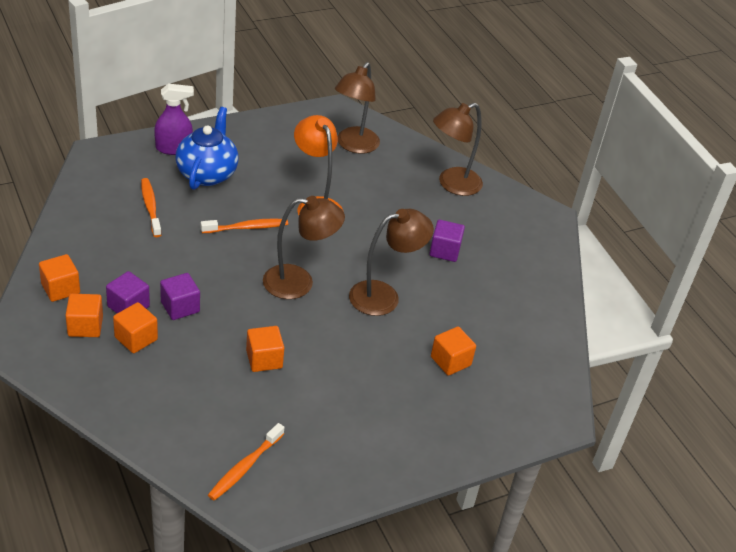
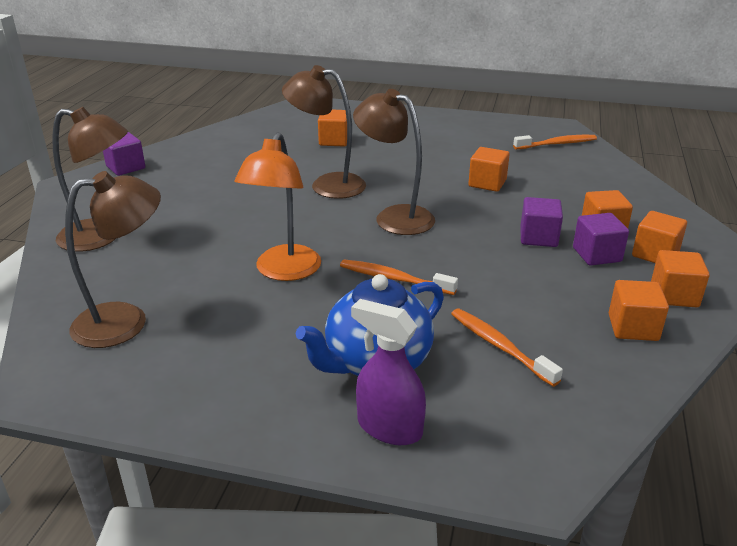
camera: 135 degrees left, 10 degrees down
orange toothbrush [141,178,161,237] -> orange toothbrush turned 120 degrees clockwise [451,308,563,387]
purple cube [429,220,465,262] -> purple cube moved to [103,132,145,176]
none -> orange cube [609,280,669,341]

